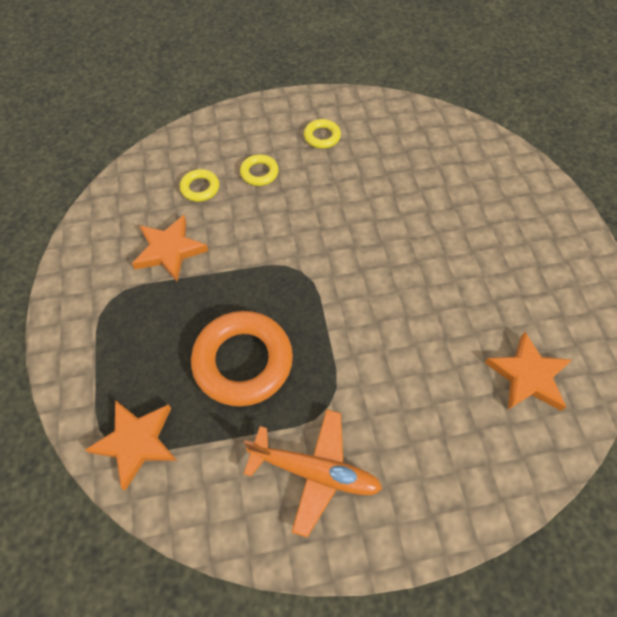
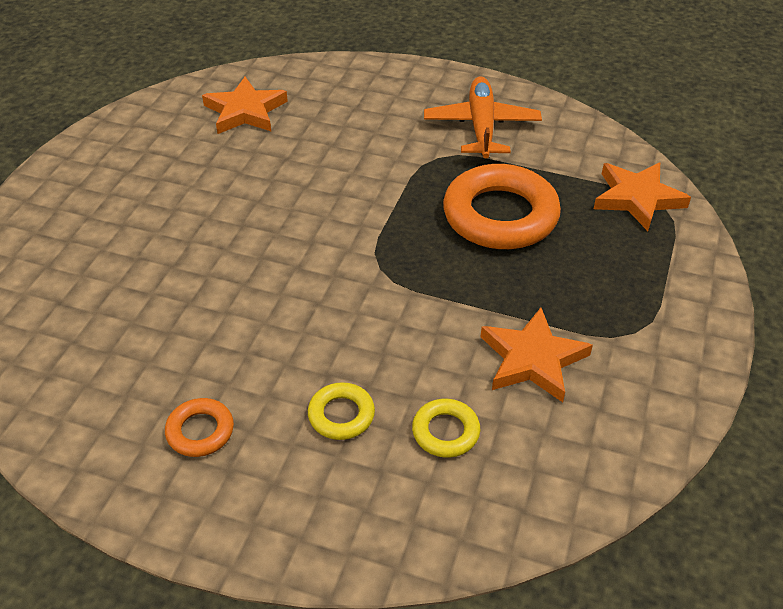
camera: 150 degrees left, 15 degrees down
orange plane [244,409,382,537] -> orange plane turned 45 degrees clockwise [424,76,542,158]
yellow ring [304,119,341,149] -> orange ring [165,398,234,457]

